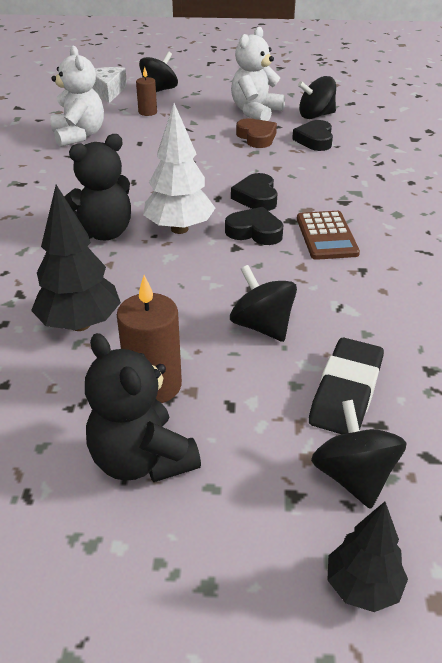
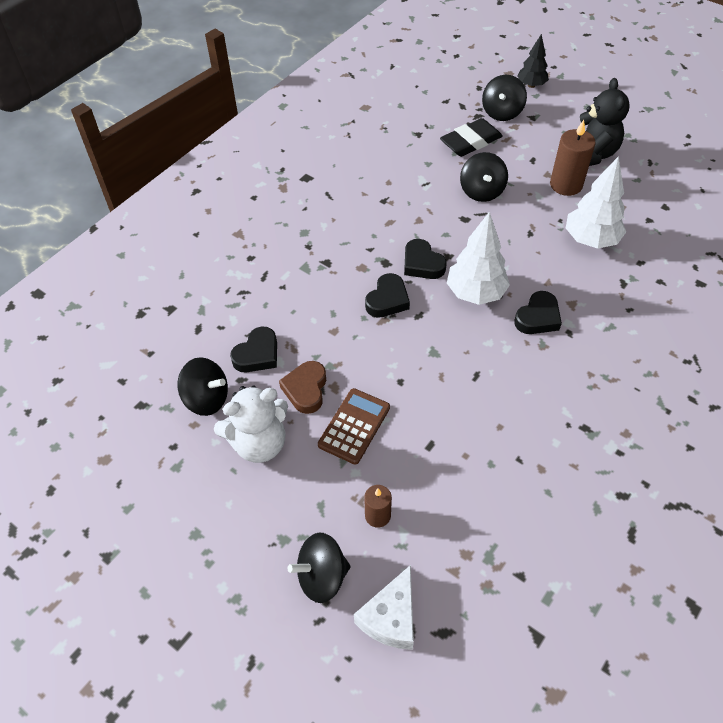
camera: 145 degrees left, 15 degrees up
black tree [31,185,121,331] -> white tree [566,156,626,249]
white teddy bear [51,46,104,147] -> none
black teddy bear [64,134,131,240] -> black heart [514,291,562,334]
brown calculator [297,211,360,260] -> brown calculator moved to [318,388,390,465]

